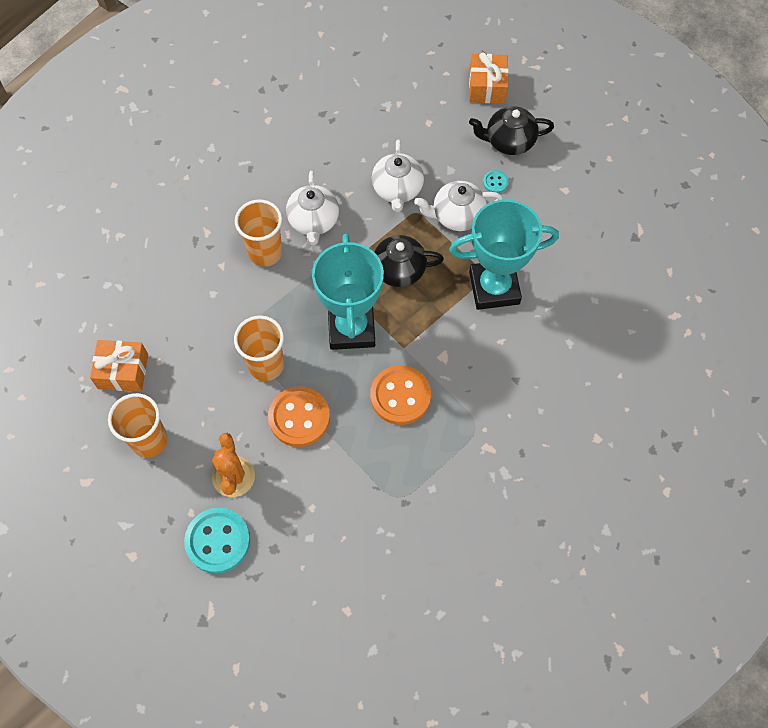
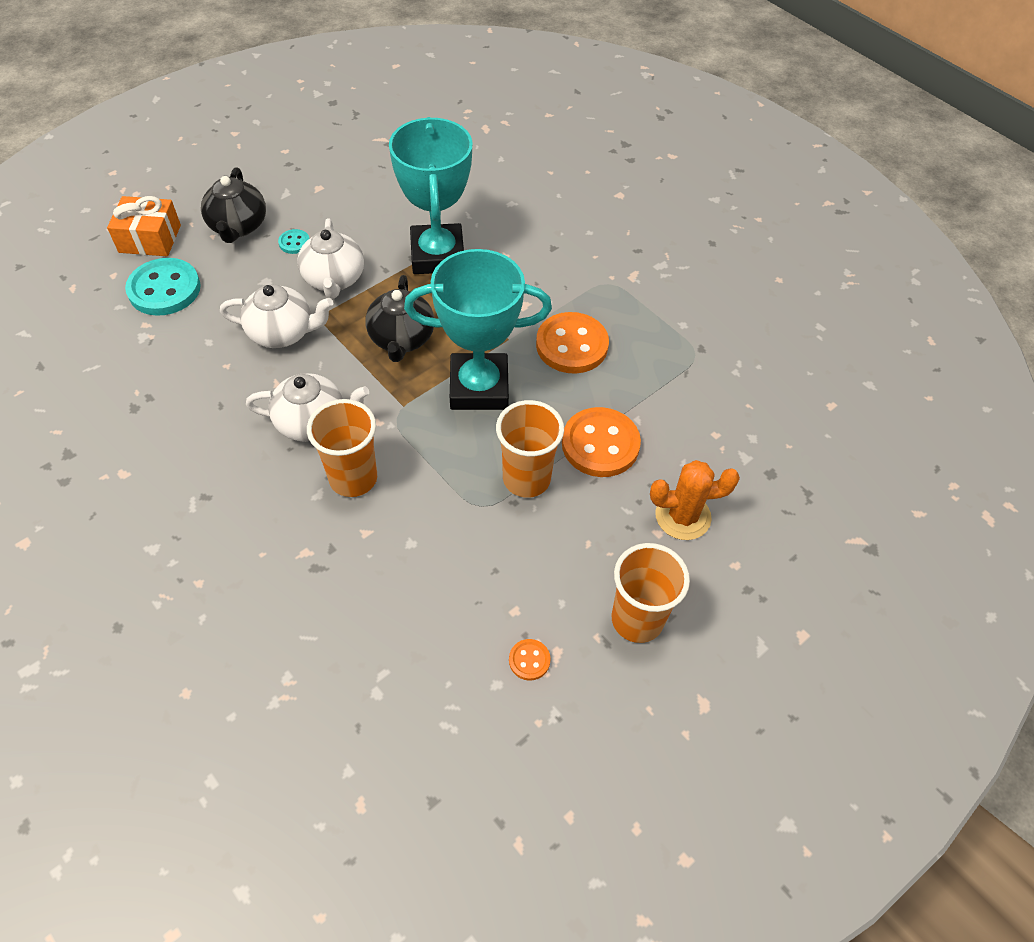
camera: 90 degrees left, 10 degrees down
orange gift [90,340,148,392] -> orange button [509,639,551,681]
turquoise button [184,508,250,574] -> turquoise button moved to [125,258,201,316]

